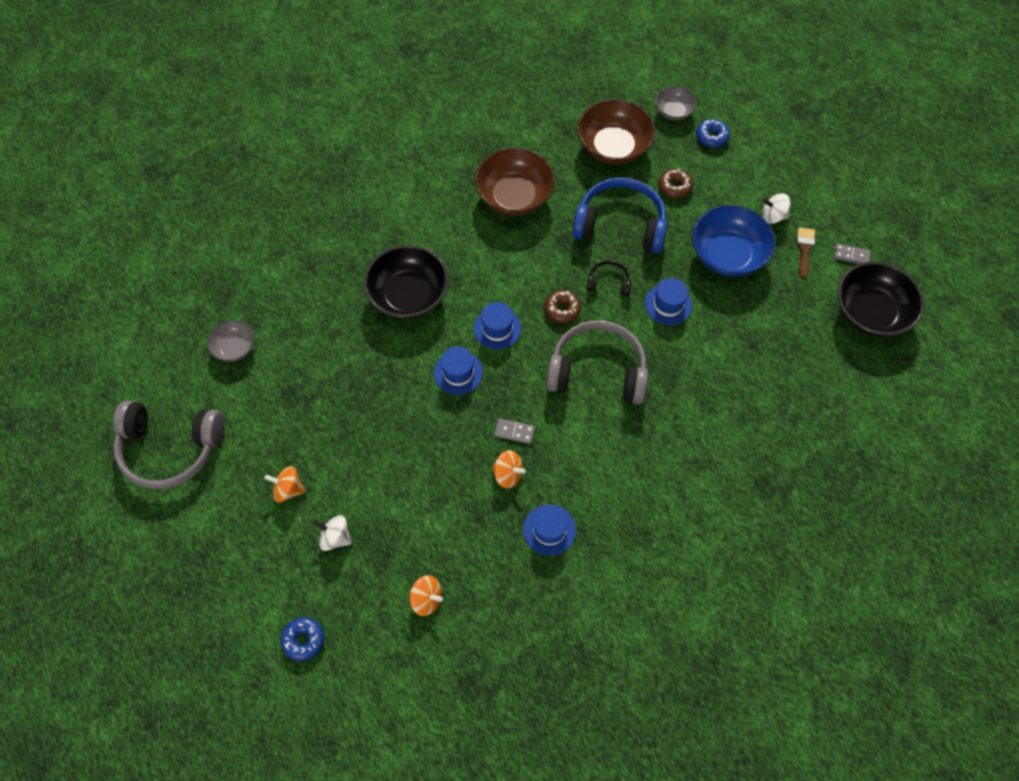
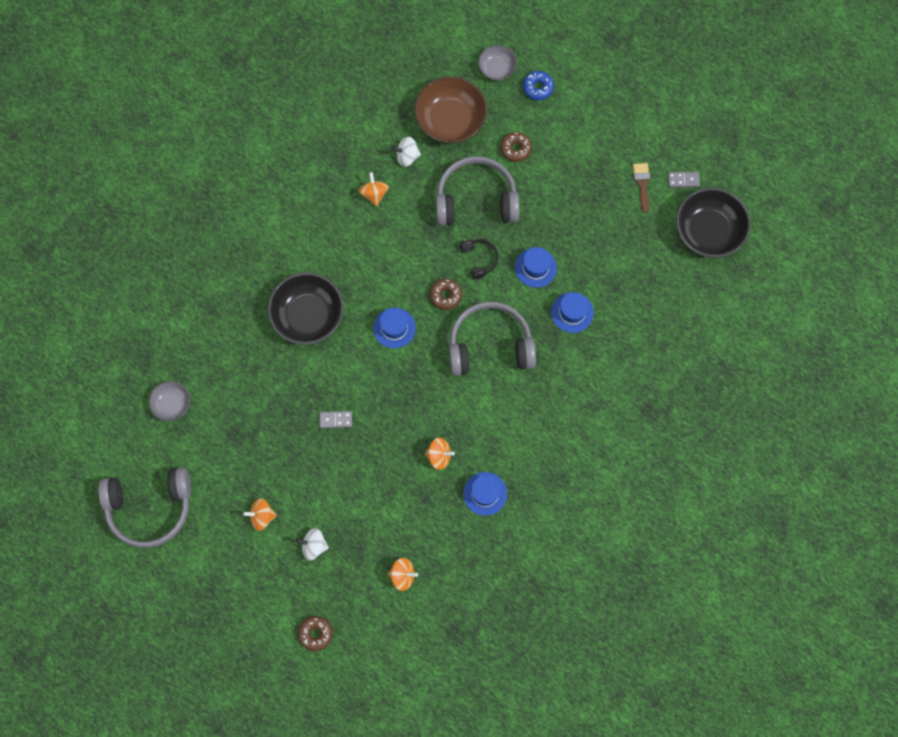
camera: 15 degrees left, 10 degrees up
blue donut [281,617,324,661] -> brown donut [298,616,333,651]
blue hat [434,347,483,395] -> blue hat moved to [551,292,594,333]
brown bowl [475,148,555,216] -> orange spinning top [359,172,389,207]
grey domino [494,418,535,444] -> grey domino moved to [319,411,352,428]
blue headphones [572,177,667,253] -> grey headphones [436,156,520,226]
black headphones [587,260,631,296] -> black headphones turned 75 degrees clockwise [460,239,498,279]
blue bowl [692,205,775,277] -> none
white spinning top [762,193,791,224] -> white spinning top moved to [392,137,421,167]

